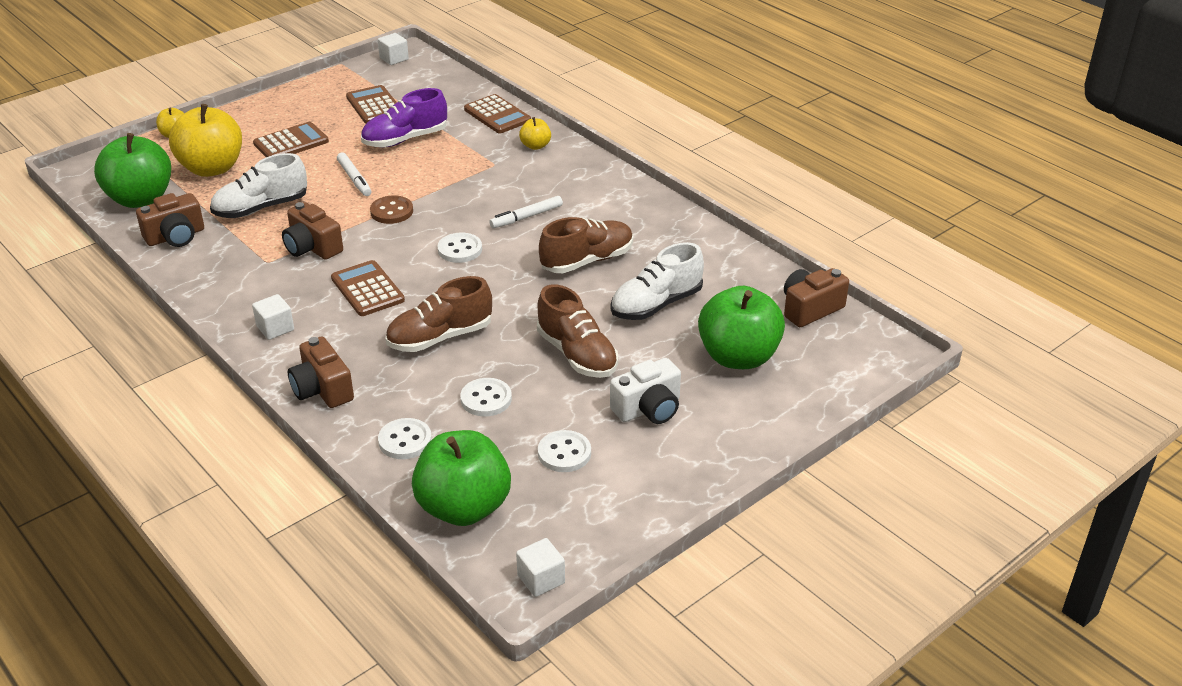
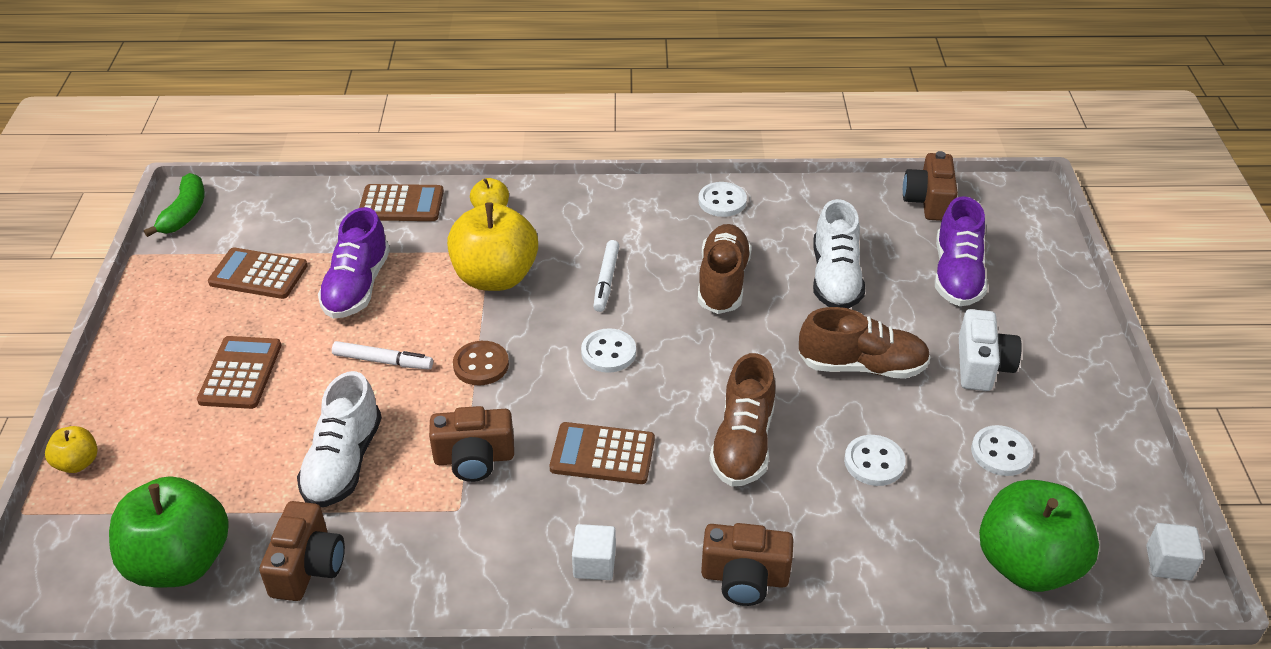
camera: 50 degrees left, 5 degrees up
yellow apple [169,104,242,177] -> yellow apple moved to [447,202,538,291]
white cube [378,33,409,65] -> green banana [144,173,205,237]
white button [378,418,432,459] -> white button moved to [698,182,747,217]
green apple [698,286,785,369] -> purple shoe [935,196,987,306]

